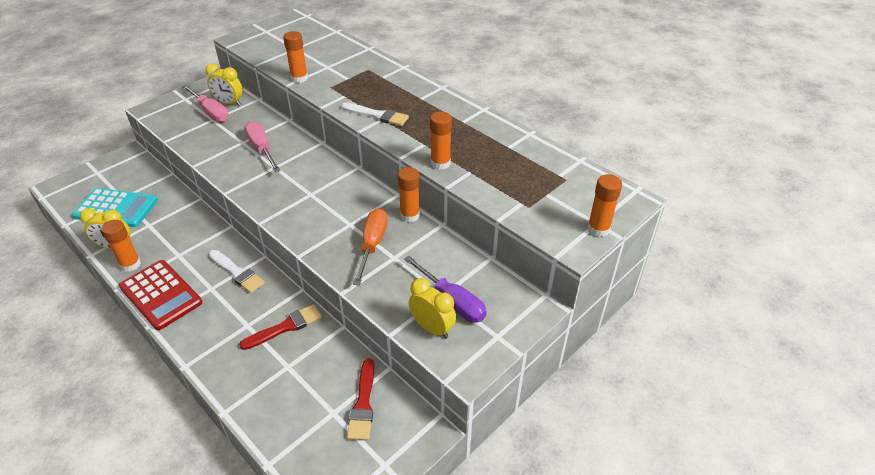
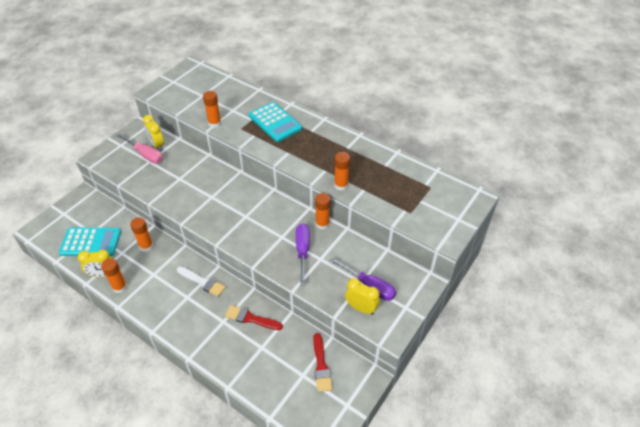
camera: 10 degrees left, 5 degrees up
red calculator [119,260,203,330] -> none
yellow clock [205,64,243,106] -> yellow clock turned 45 degrees clockwise [143,115,164,151]
red brush [239,304,322,350] -> red brush turned 120 degrees counterclockwise [225,305,283,330]
pink screwdriver [245,121,281,172] -> none
white brush [341,103,409,126] -> none
orange screwdriver [353,208,388,286] -> purple screwdriver [296,224,310,285]
orange glue stick [587,174,622,237] -> orange glue stick moved to [130,217,153,252]
none -> turquoise calculator [249,102,302,142]

